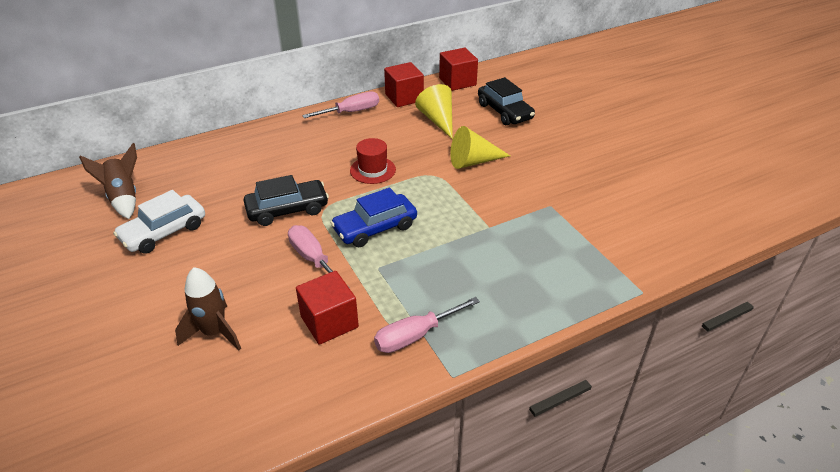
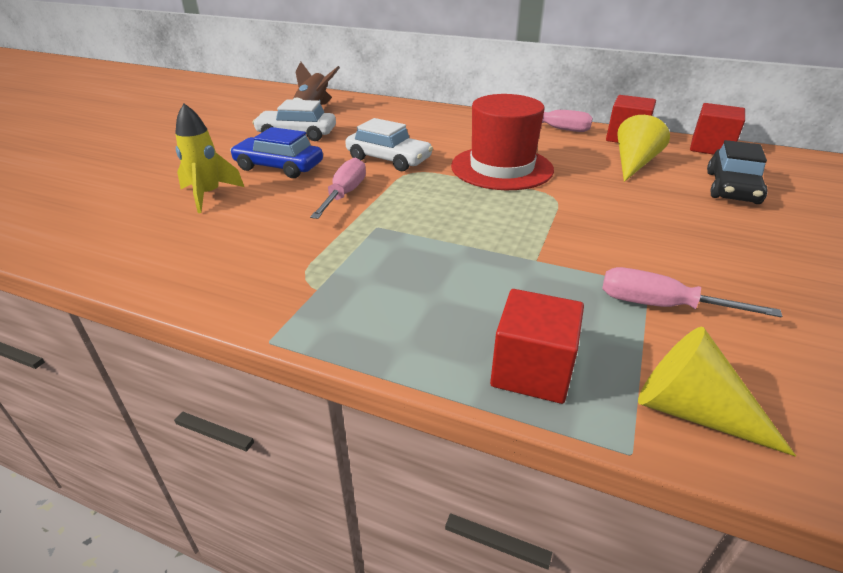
camera: 50 degrees right, 5 degrees down
brown rocket [175,267,241,350] -> yellow rocket [175,104,244,213]
black car [244,175,329,226] -> white car [345,118,433,171]
red cube [296,271,359,345] -> red cube moved to [490,289,584,404]
blue car [331,187,417,247] -> blue car moved to [230,127,323,178]
red hat [350,138,396,184] -> red hat [451,94,554,190], size x1.88
pink screwdriver [374,297,480,353] -> pink screwdriver moved to [602,267,782,317]
yellow cone [451,126,510,169] -> yellow cone moved to [638,327,796,457]

